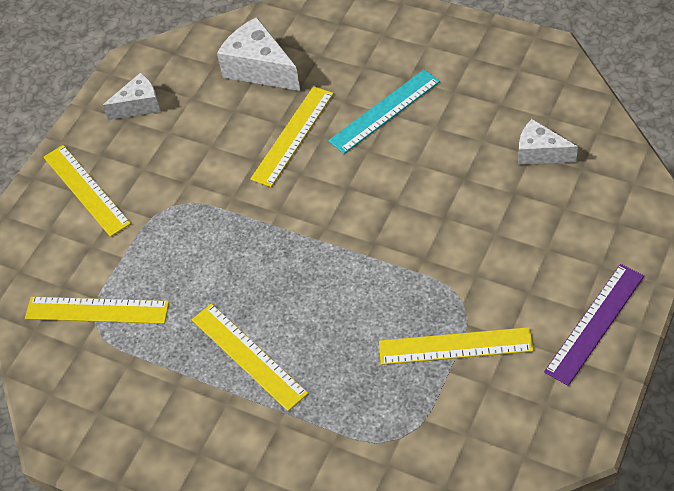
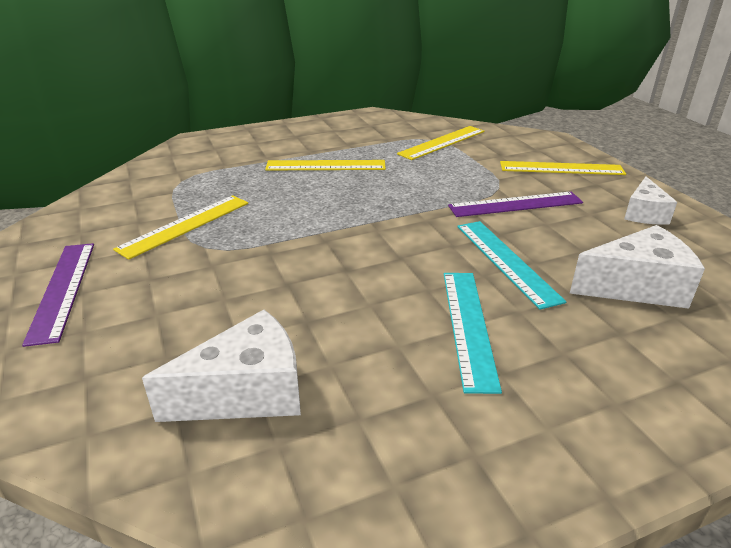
camera: 125 degrees right, 20 degrees down
yellow ruler [250,86,334,187] -> turquoise ruler [457,221,566,310]
white cheese [518,119,578,165] -> white cheese [142,310,301,422], size x1.57
none -> purple ruler [448,192,583,217]

